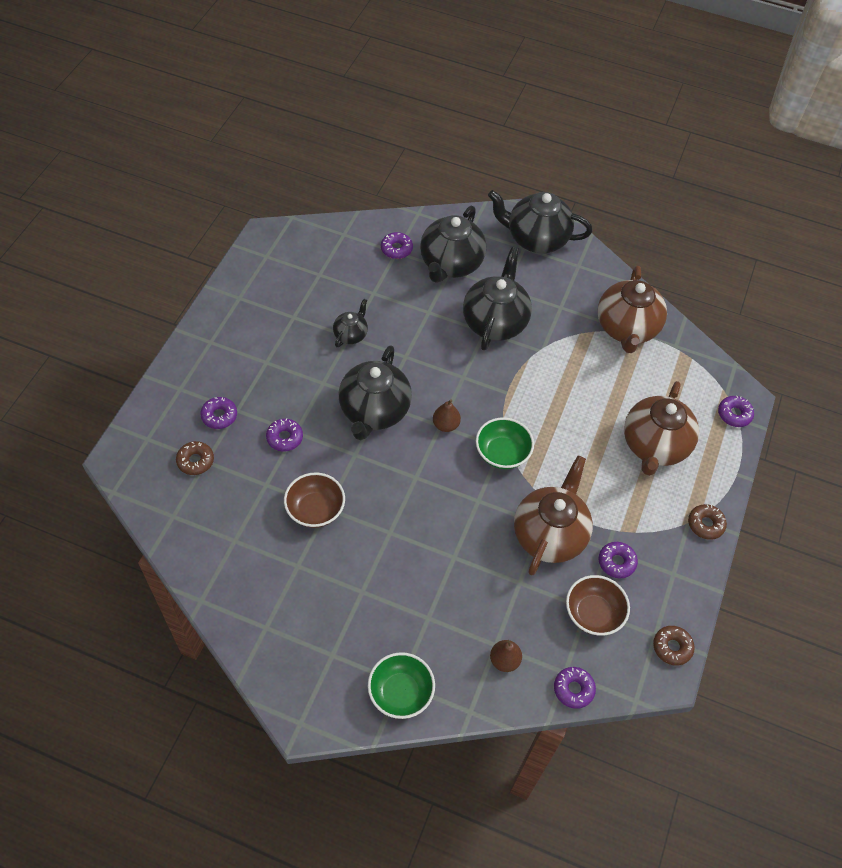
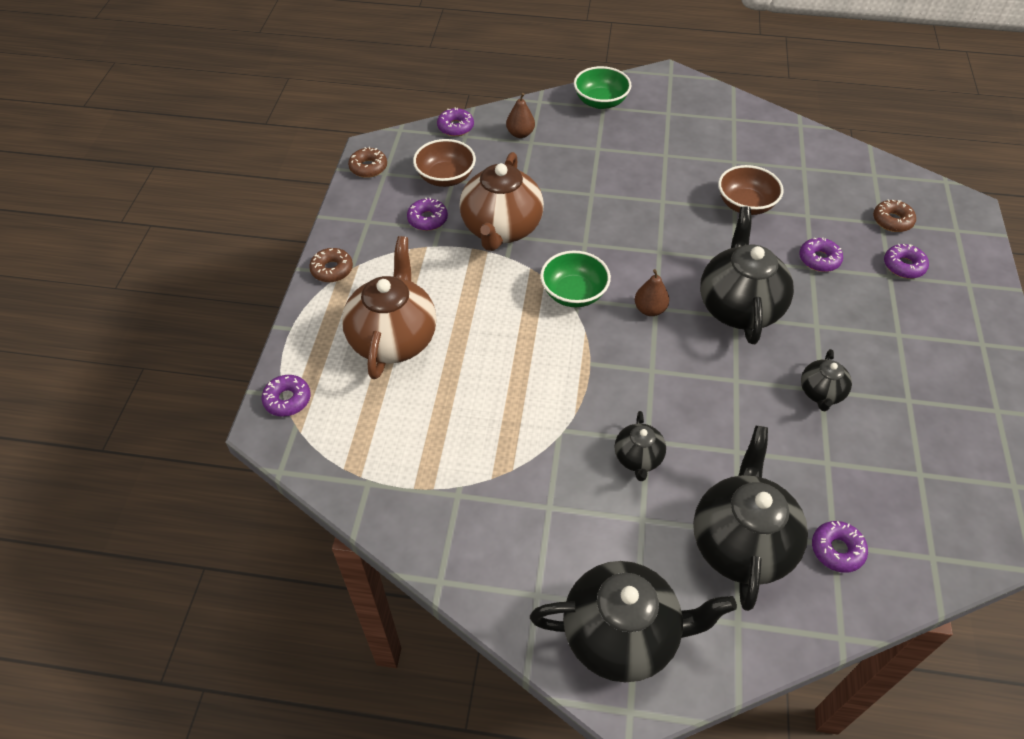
camera: 170 degrees right, 5 degrees down
black teapot [463,247,532,350] -> black teapot [615,411,666,481], size x0.50
brown teapot [598,266,667,353] -> none

